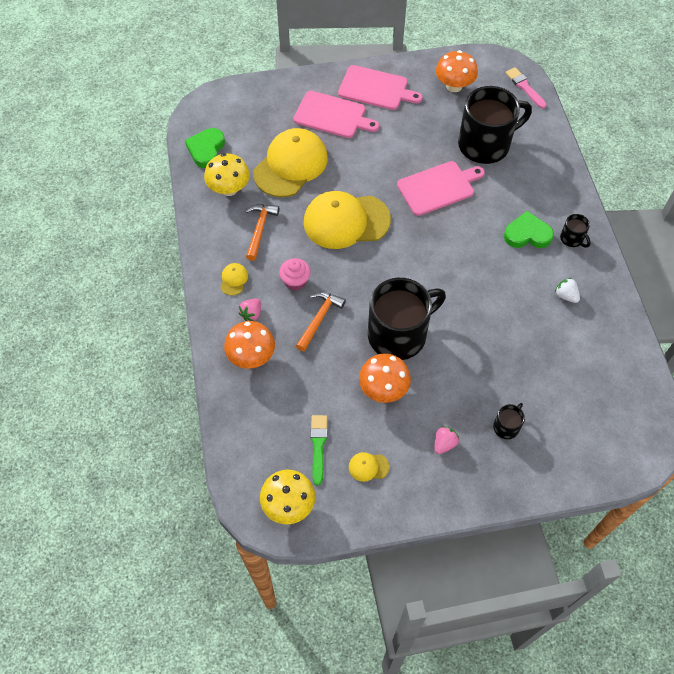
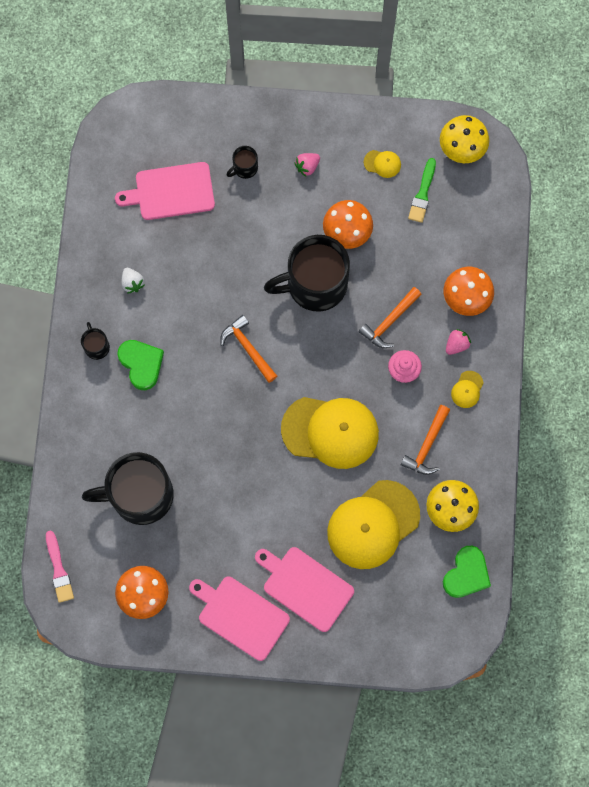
camera: 165 degrees left, 15 degrees up
pink cutting board [397,161,485,216] -> pink cutting board moved to [115,162,215,220]
green heart [504,211,554,248] -> green heart turned 135 degrees counterclockwise [117,340,164,390]
none -> orange hammer [220,315,277,383]

